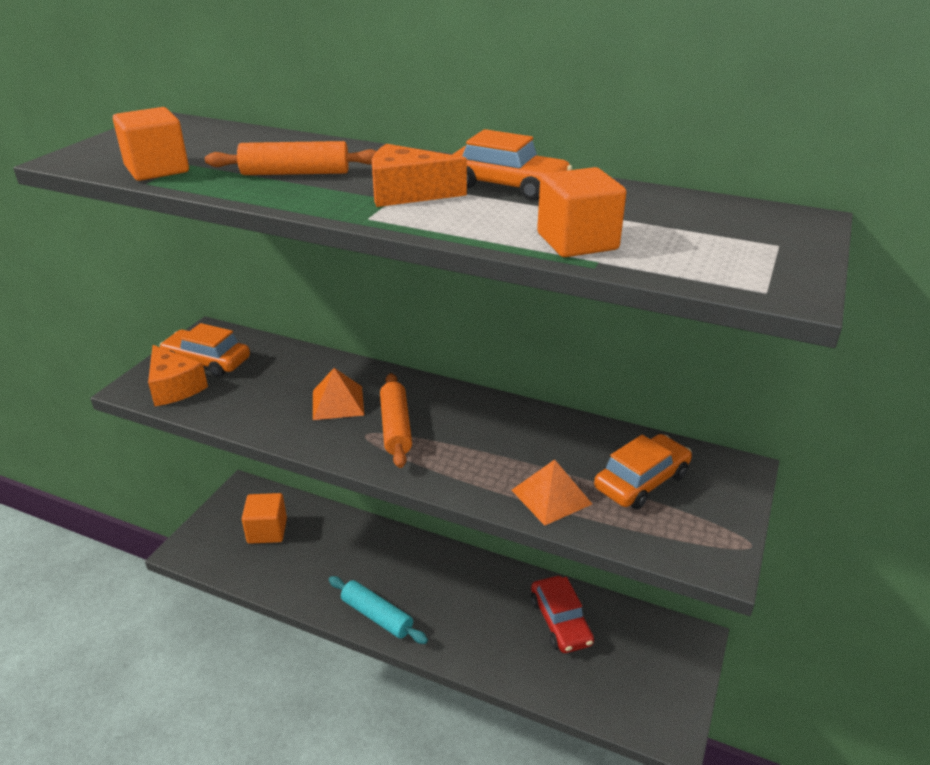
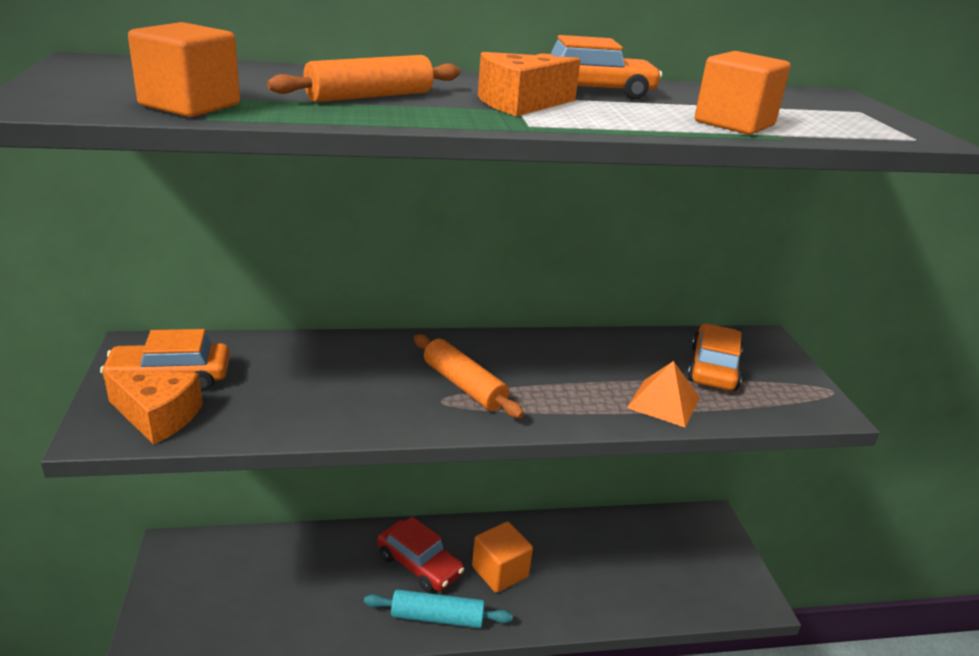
camera: 35 degrees left, 5 degrees down
orange cube [242,493,287,544] -> orange cube moved to [472,522,533,593]
orange pyramid [313,368,364,420] -> none
red car [531,576,594,653] -> red car moved to [377,517,464,592]

